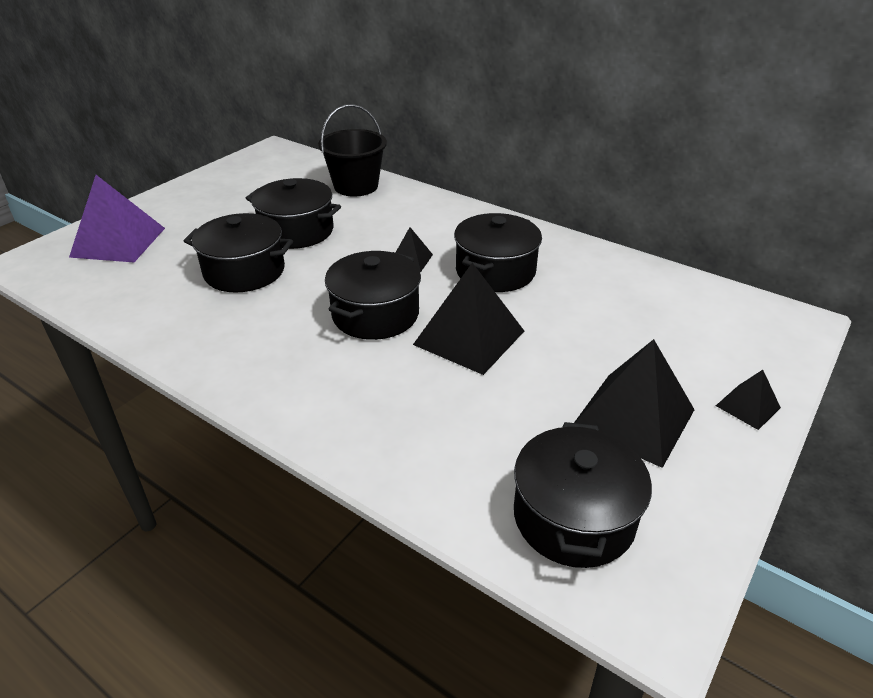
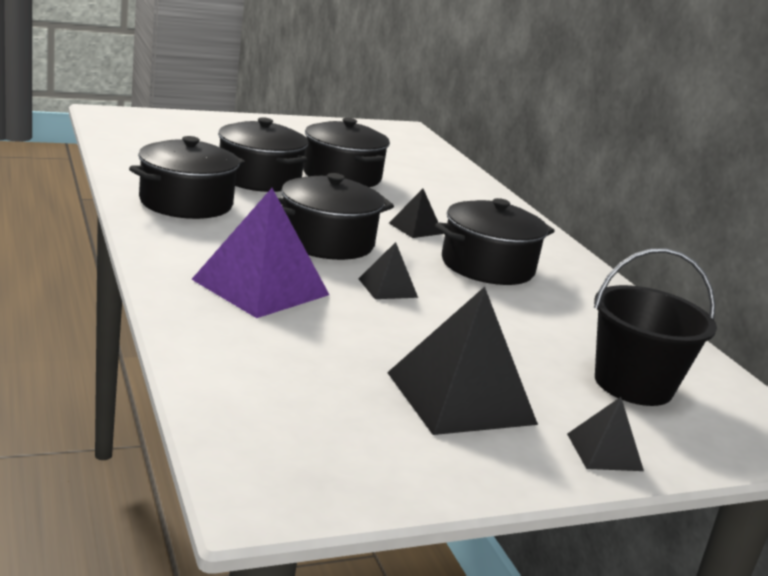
camera: 30 degrees right, 15 degrees down
purple pyramid [69,175,165,262] -> purple pyramid moved to [191,188,329,318]
black bucket [318,104,387,197] -> black bucket moved to [594,248,717,406]
black pyramid [413,263,524,375] -> black pyramid [359,242,418,299], size x0.50
black pot [514,422,652,568] -> black pot moved to [129,136,245,219]

